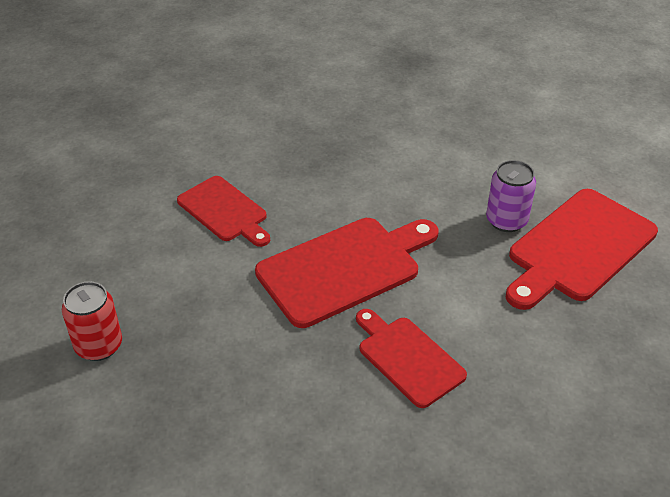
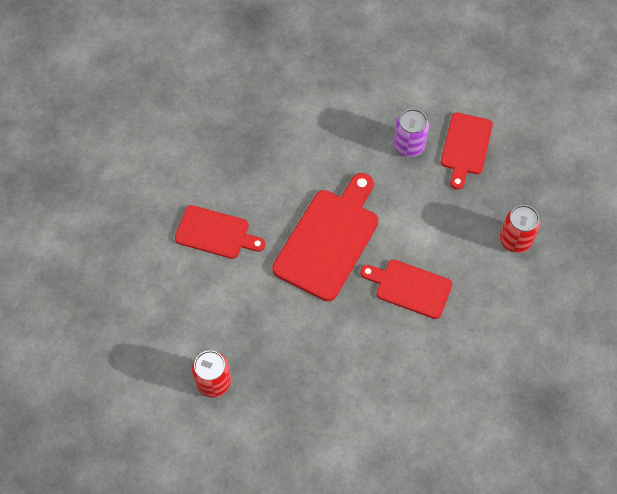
camera: 30 degrees left, 20 degrees up
red cutting board [506,189,658,310] -> red cutting board [441,112,493,190], size x0.62
none -> red can [500,205,540,253]

